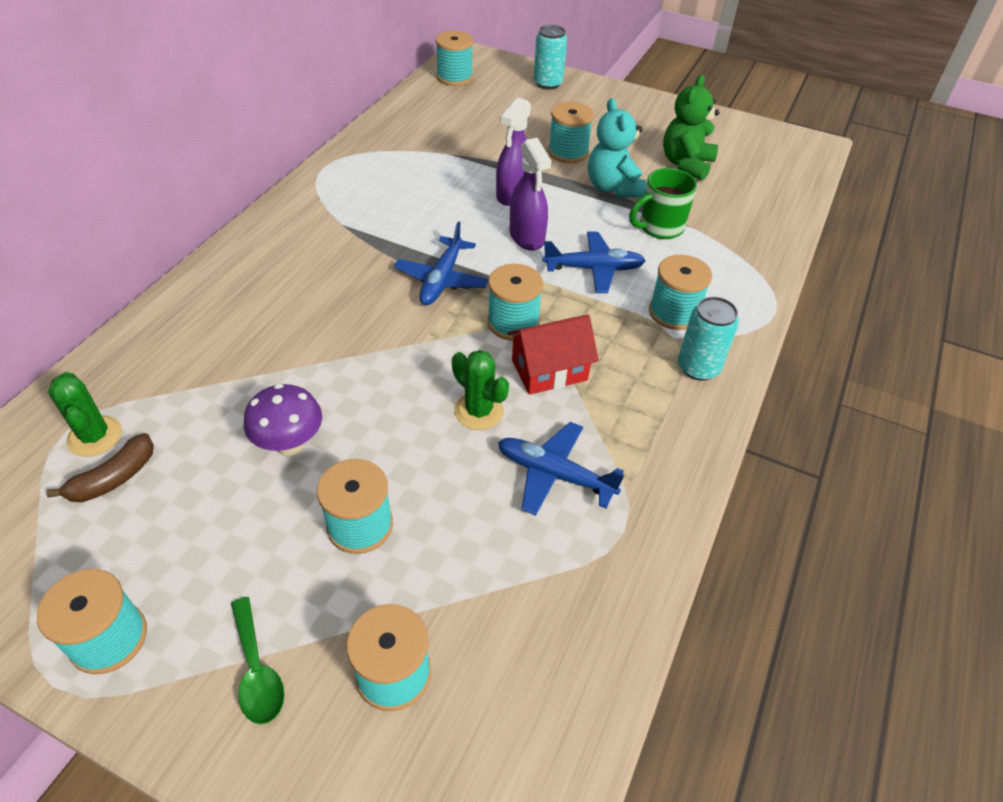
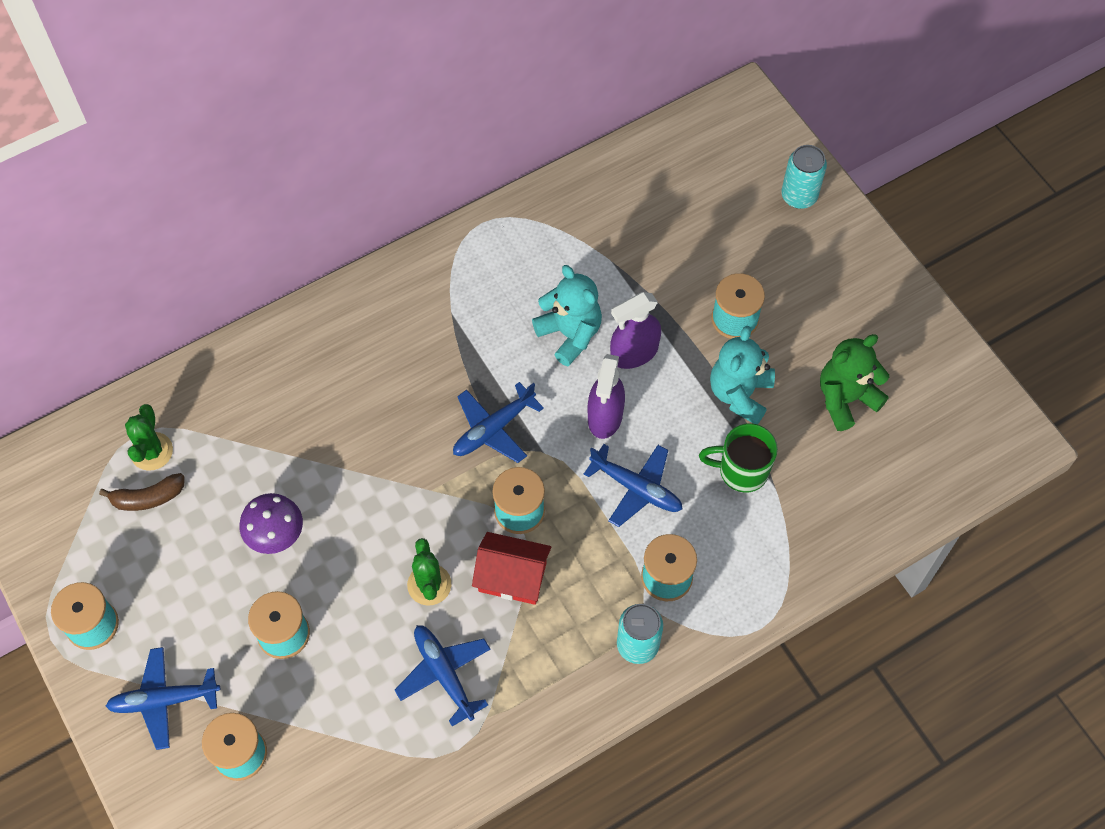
camera: 35 degrees right, 15 degrees up
green spoon [231,597,284,724] -> blue plane [106,647,220,750]
turquoise spool [435,31,473,86] -> none
none -> turquoise teddy bear [532,265,602,366]

